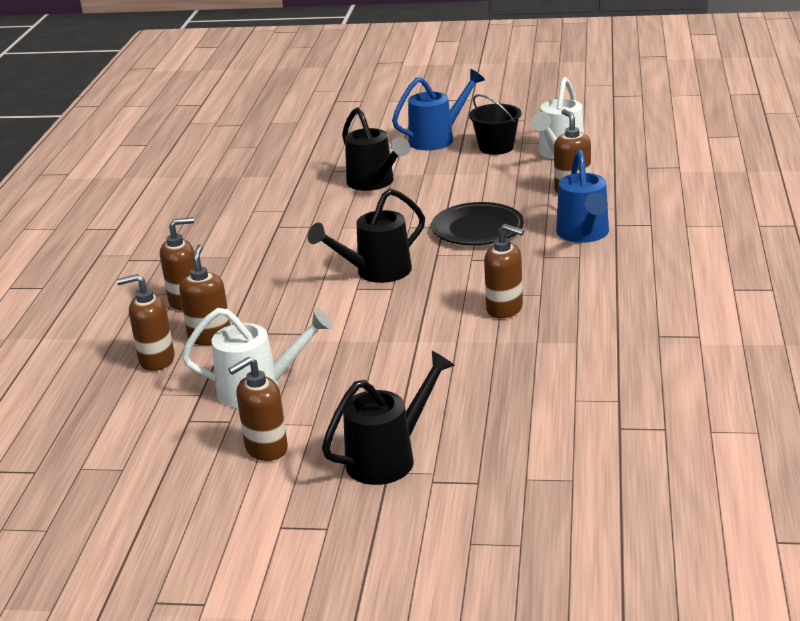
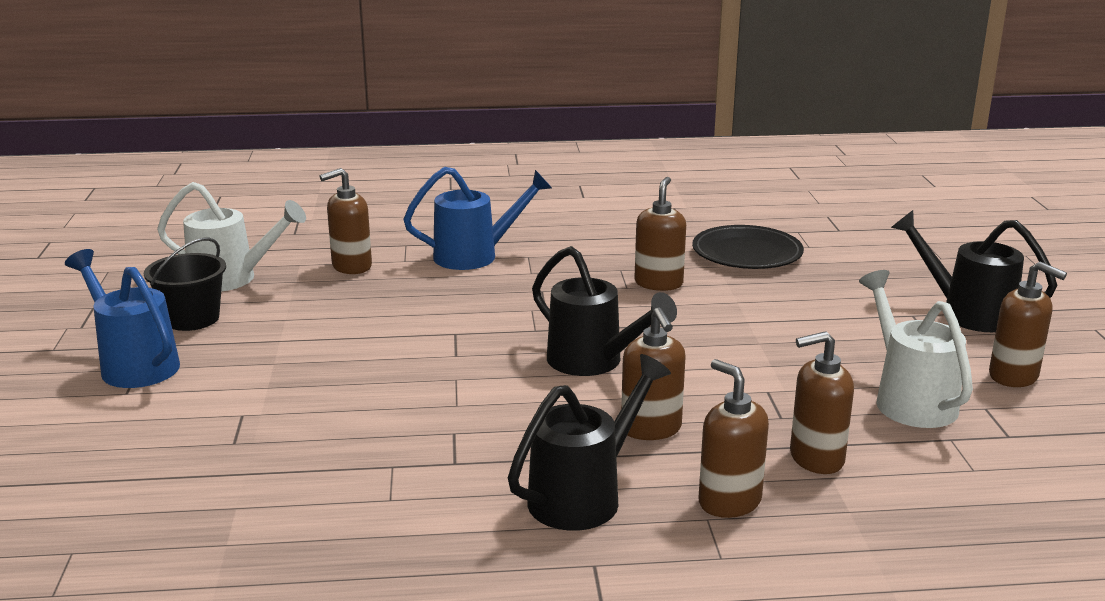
camera: 105 degrees left, 5 degrees down
brown soap dispenser [117,274,175,371] -> brown soap dispenser moved to [621,307,686,440]
black watering can [342,107,410,191] -> black watering can moved to [508,354,671,531]
black plate [431,202,524,245] -> black plate moved to [692,225,804,269]

